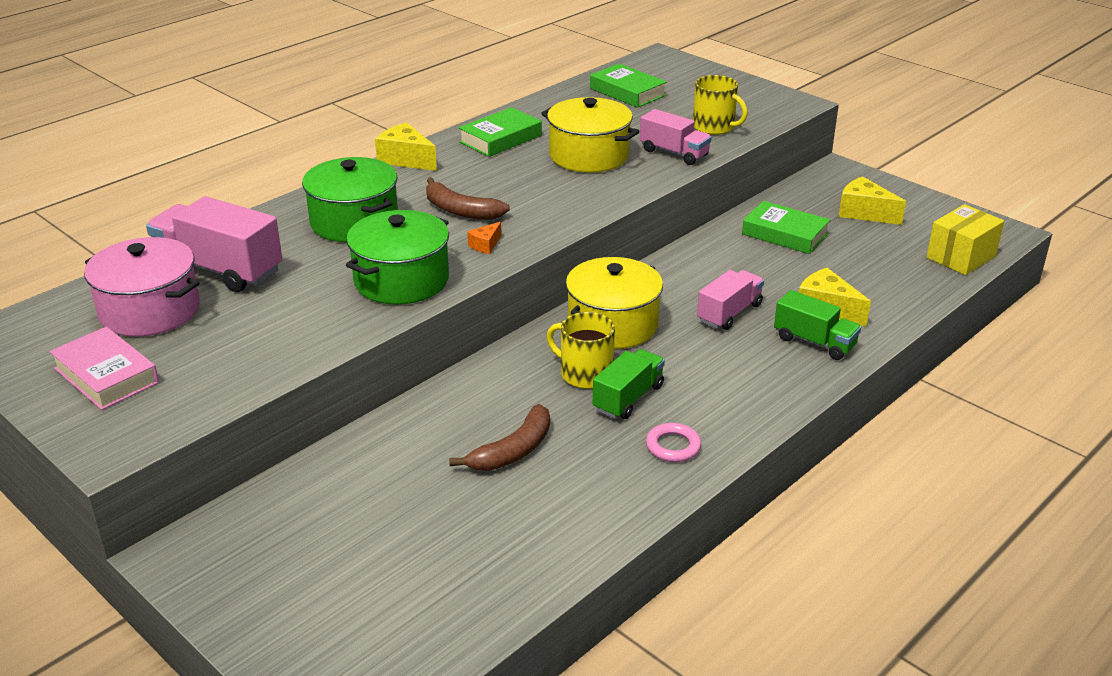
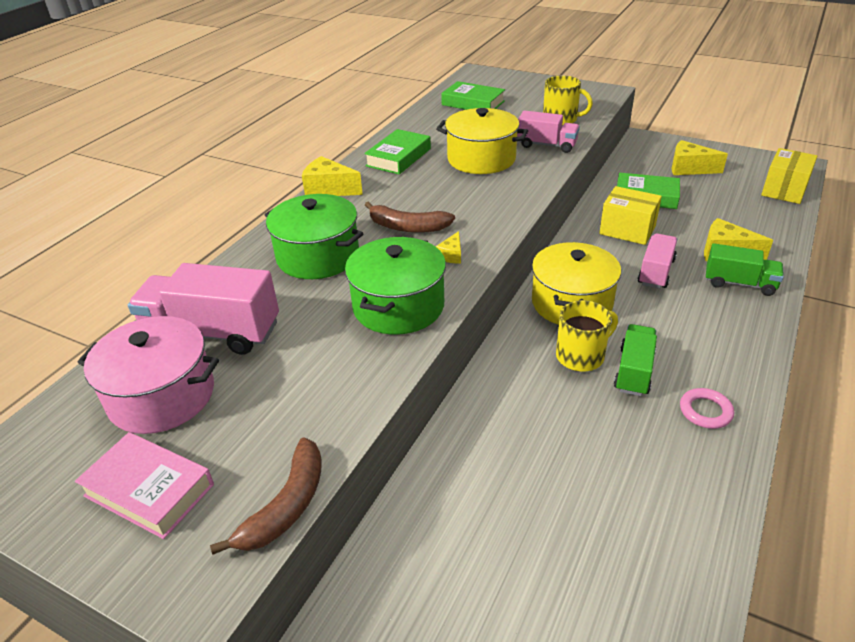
camera: 15 degrees left, 5 degrees up
brown banana [449,404,550,471] -> brown banana moved to [210,437,322,555]
orange cheese [467,222,501,254] -> yellow cheese [436,231,461,263]
yellow mug [547,312,615,389] -> yellow mug turned 135 degrees clockwise [556,300,618,372]
none -> yellow box [599,186,662,245]

